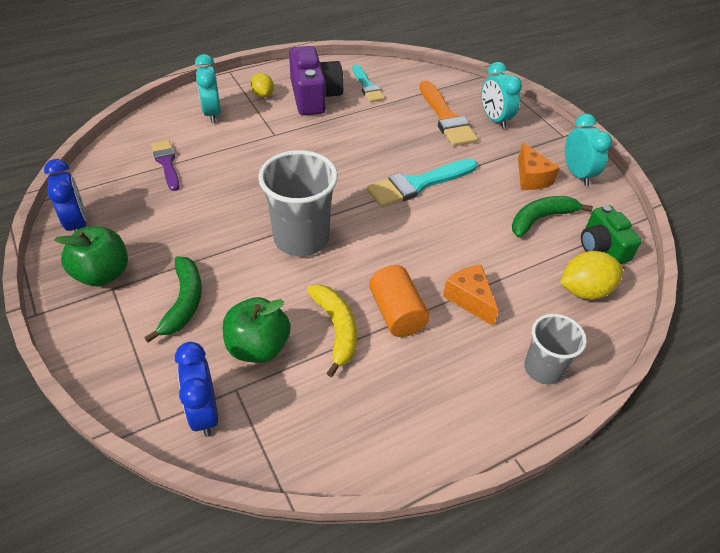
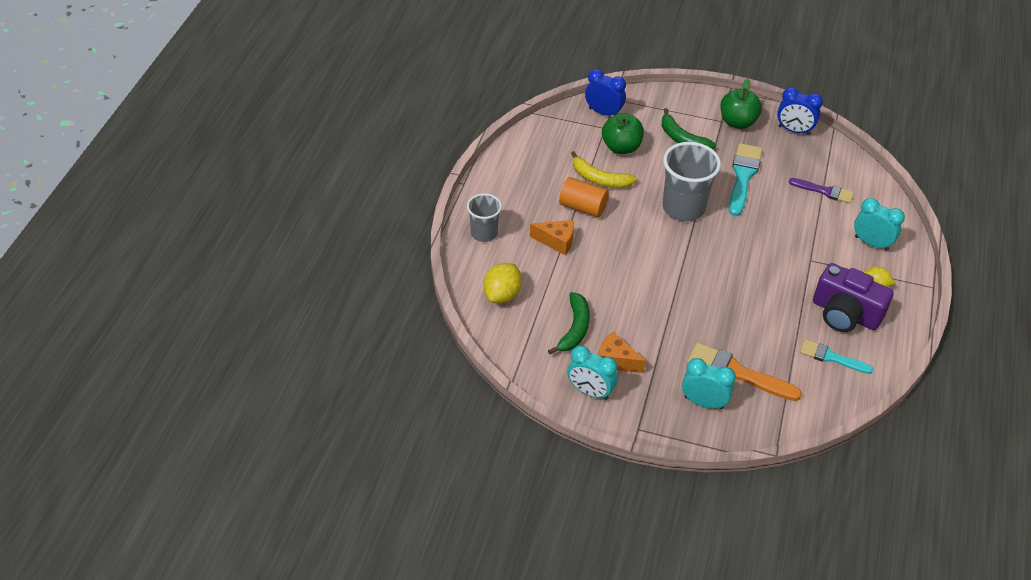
camera: 135 degrees right, 0 degrees up
turquoise brush [367,159,477,207] -> turquoise brush moved to [729,143,763,216]
green camera [581,205,641,264] -> none

